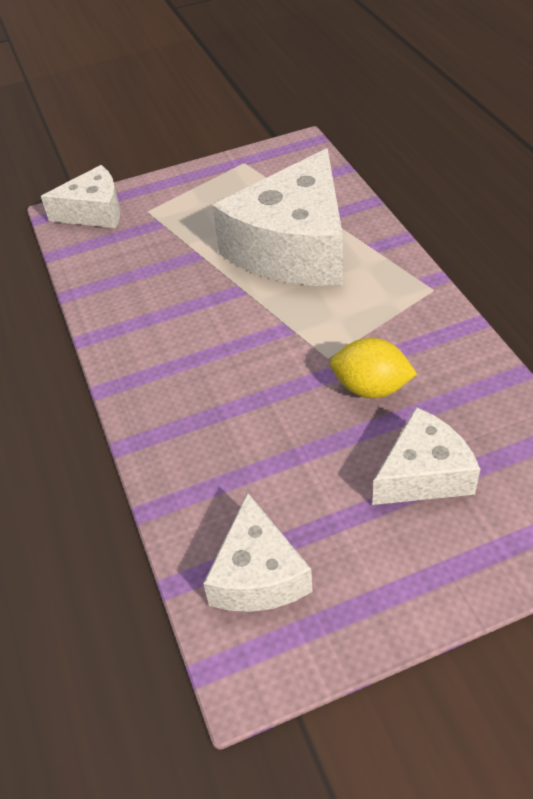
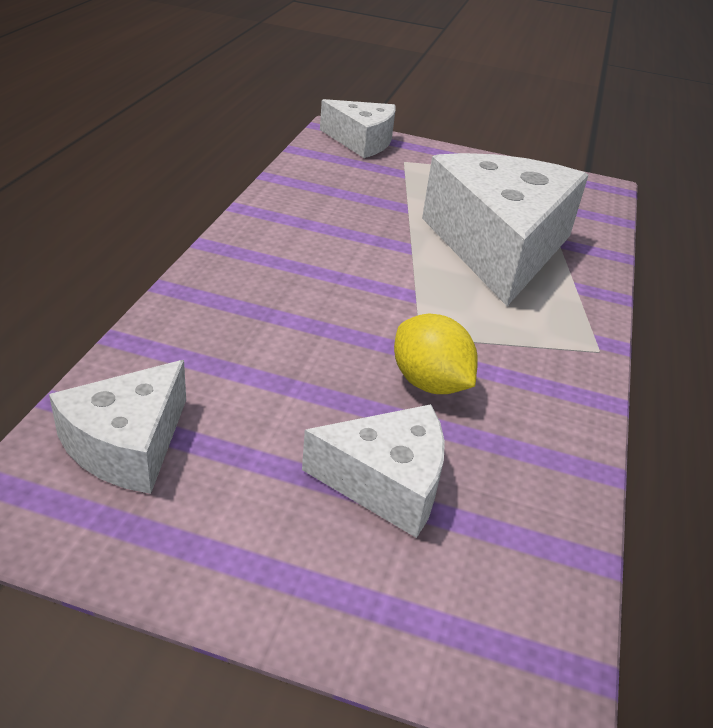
camera: 30 degrees right, 10 degrees down
white cheese [212,148,343,286] -> white cheese turned 120 degrees clockwise [422,153,588,306]

